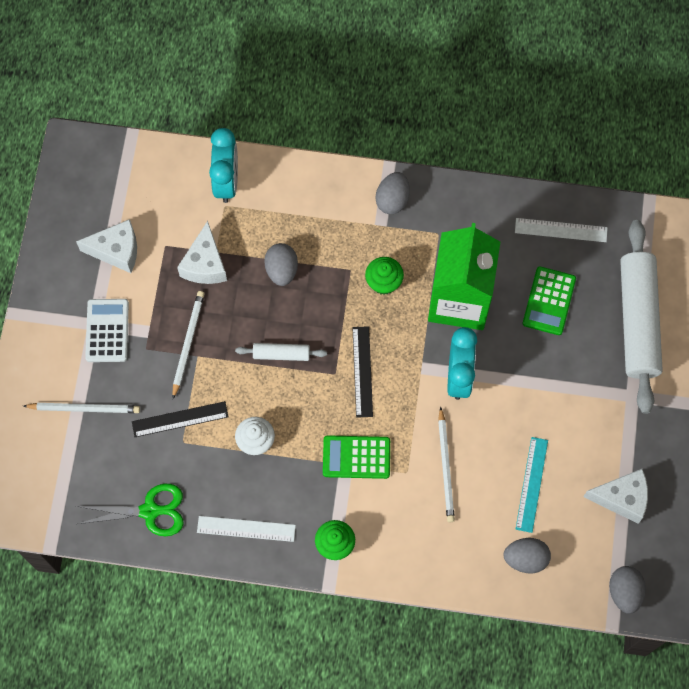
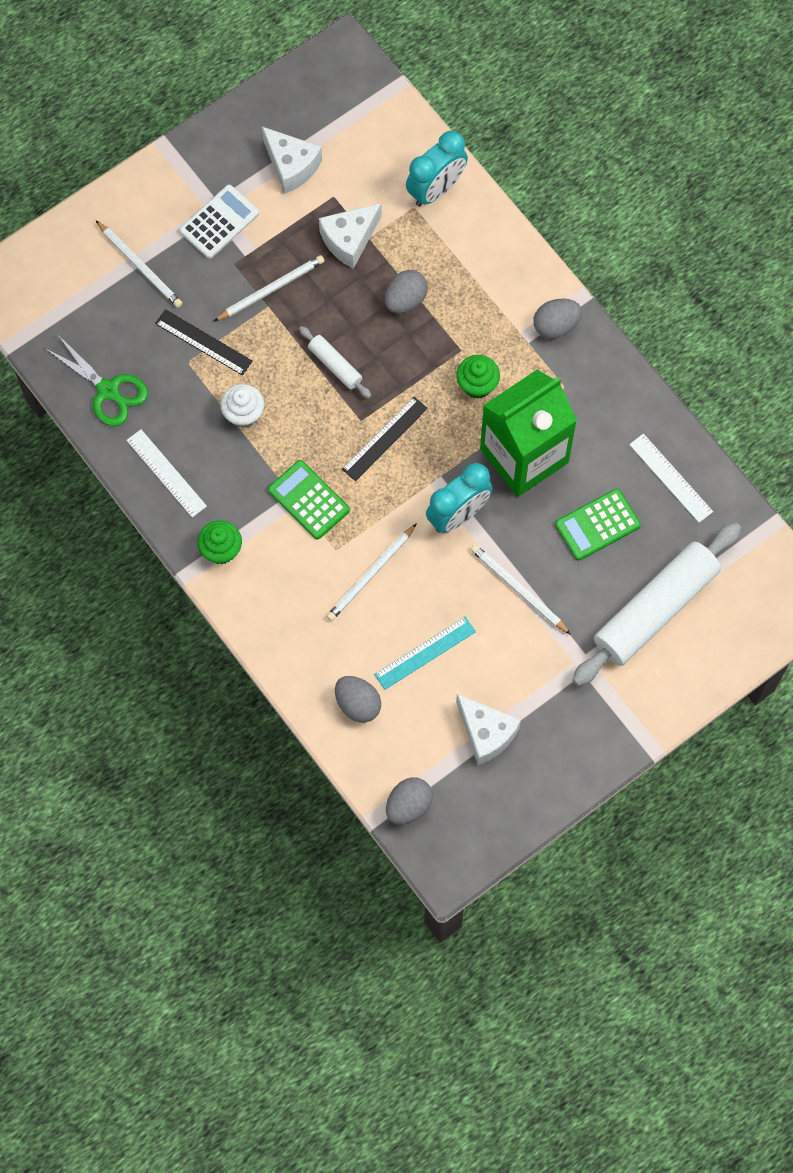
camera: 45 degrees right, 0 degrees up
none -> white pencil [470,544,571,635]

